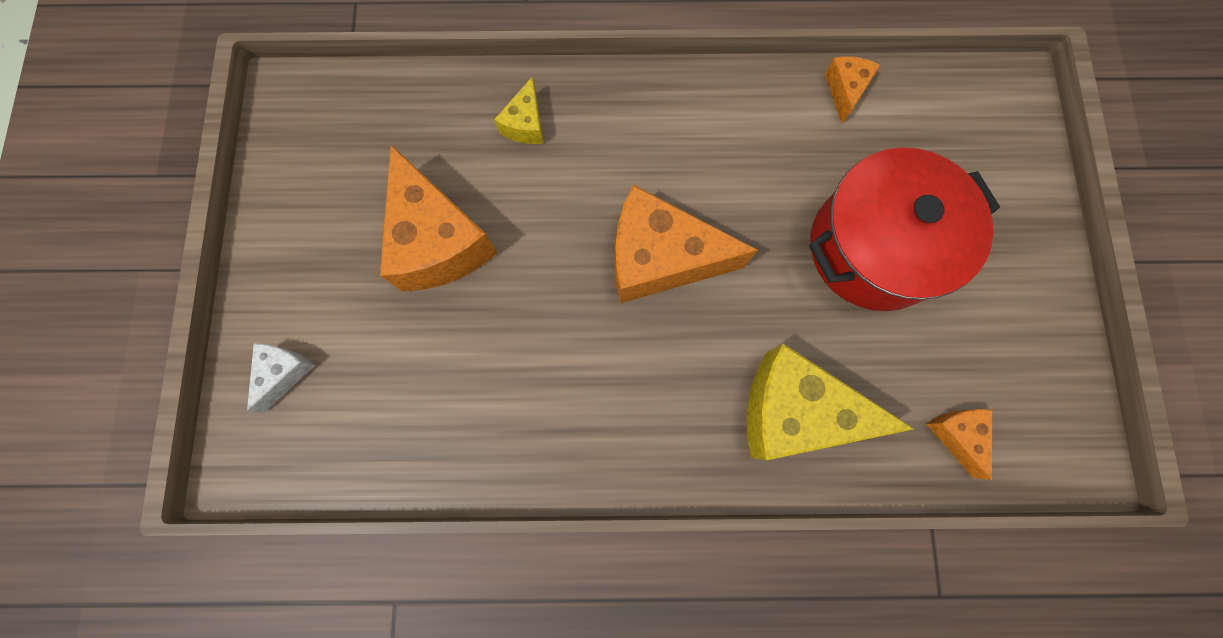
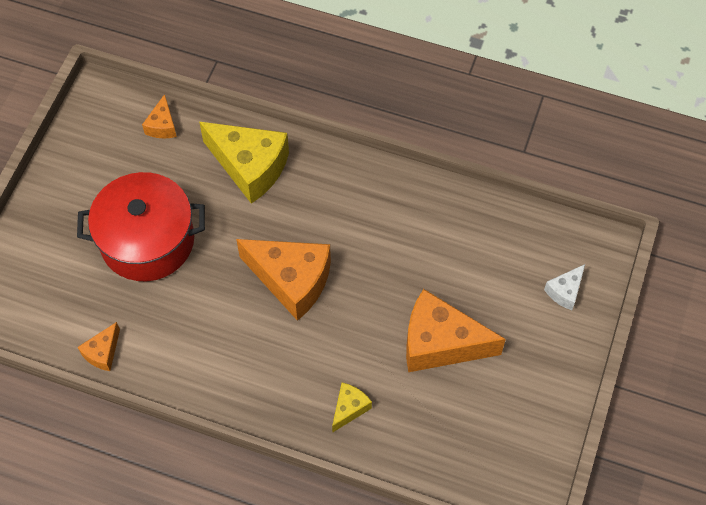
camera: 160 degrees left, 15 degrees down
orange cheese [380,145,497,291] -> orange cheese turned 75 degrees counterclockwise [406,289,506,372]

